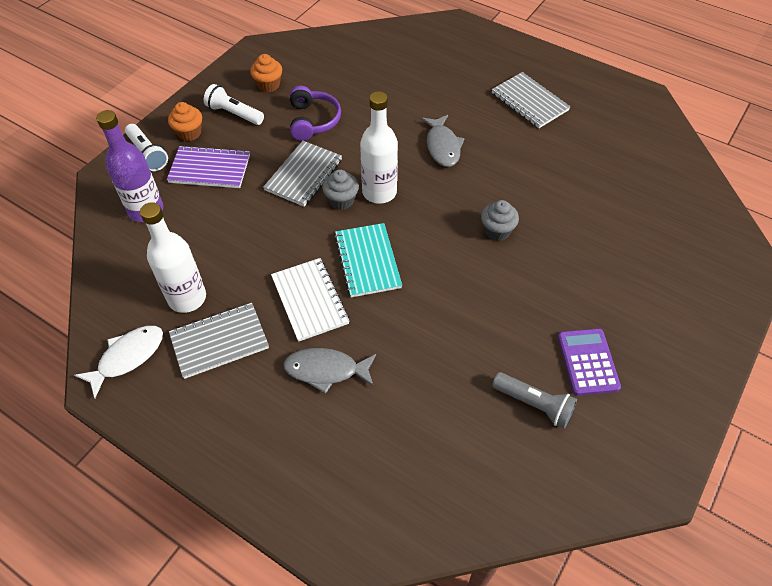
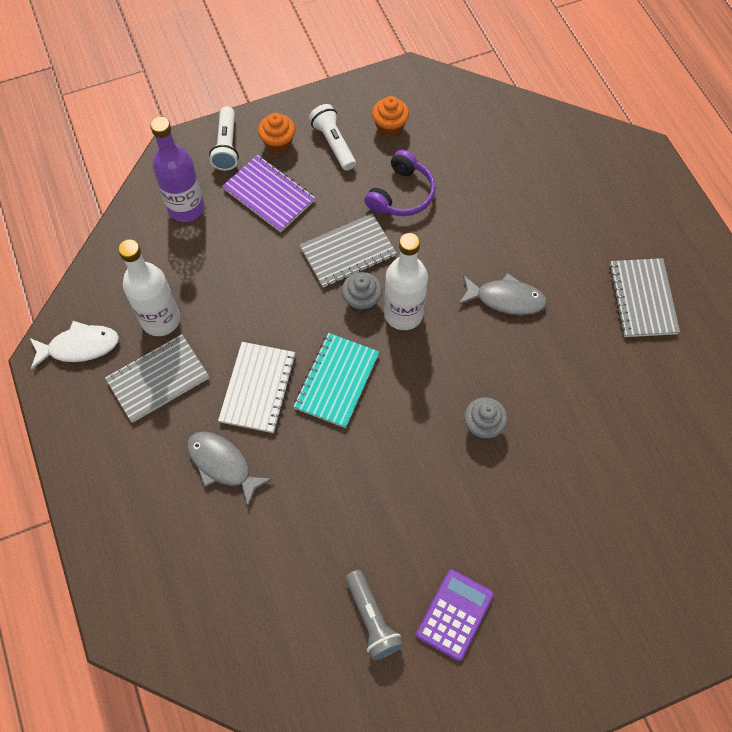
camera: 35 degrees right, 10 degrees up
grey notebook [169,303,269,379] -> grey notebook turned 45 degrees counterclockwise [105,334,209,423]
grey fish [421,115,465,167] -> grey fish turned 105 degrees counterclockwise [458,273,547,315]

